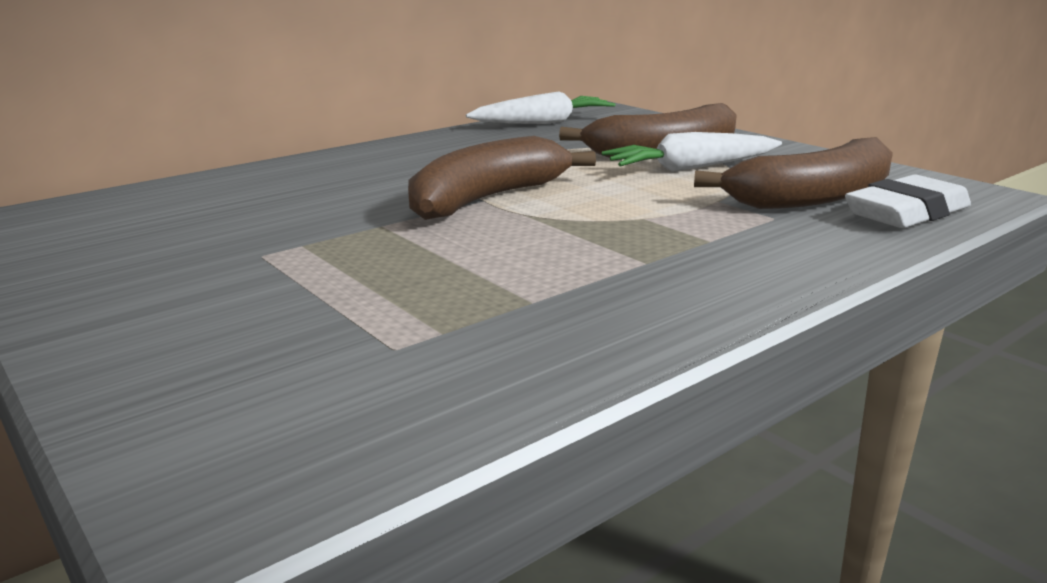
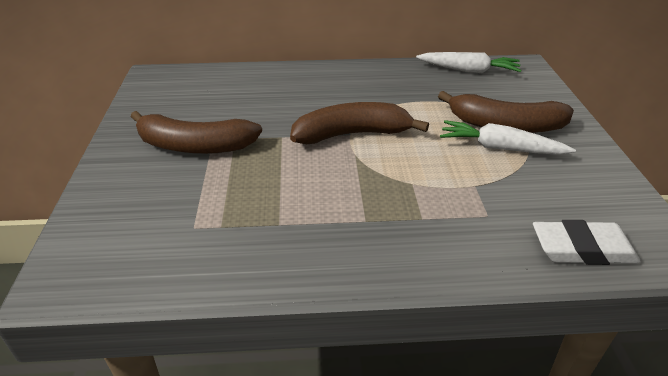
camera: 35 degrees right, 15 degrees up
brown banana [694,137,893,209] -> brown banana moved to [131,111,262,154]

